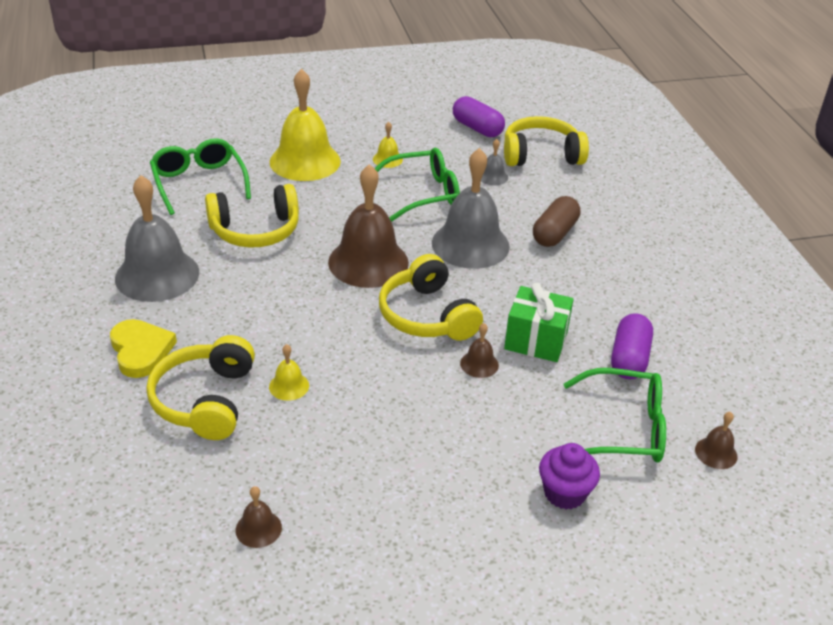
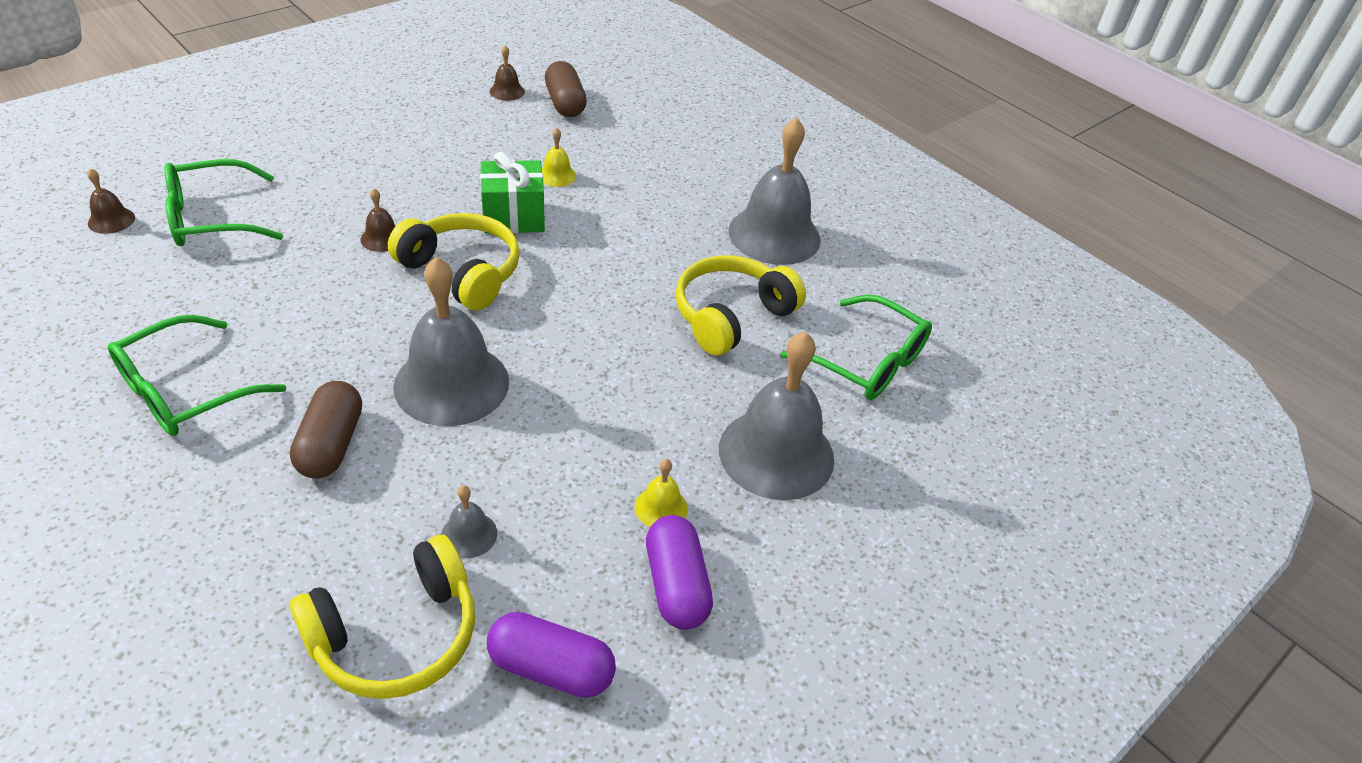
camera: 150 degrees right, 5 degrees up
yellow heart [110,319,177,378] -> none
yellow headphones [146,335,255,440] -> none
yellow bell [270,69,341,181] -> grey bell [719,332,834,500]
brown bell [328,164,409,288] -> none
green glasses [375,148,460,222] -> green glasses moved to [108,315,286,436]
green gift [504,283,574,362] -> green gift moved to [480,152,545,234]
purple cupcake [539,443,600,509] -> none
purple capsule [611,313,653,379] -> purple capsule moved to [646,515,713,630]
none -> brown capsule [545,61,587,117]

